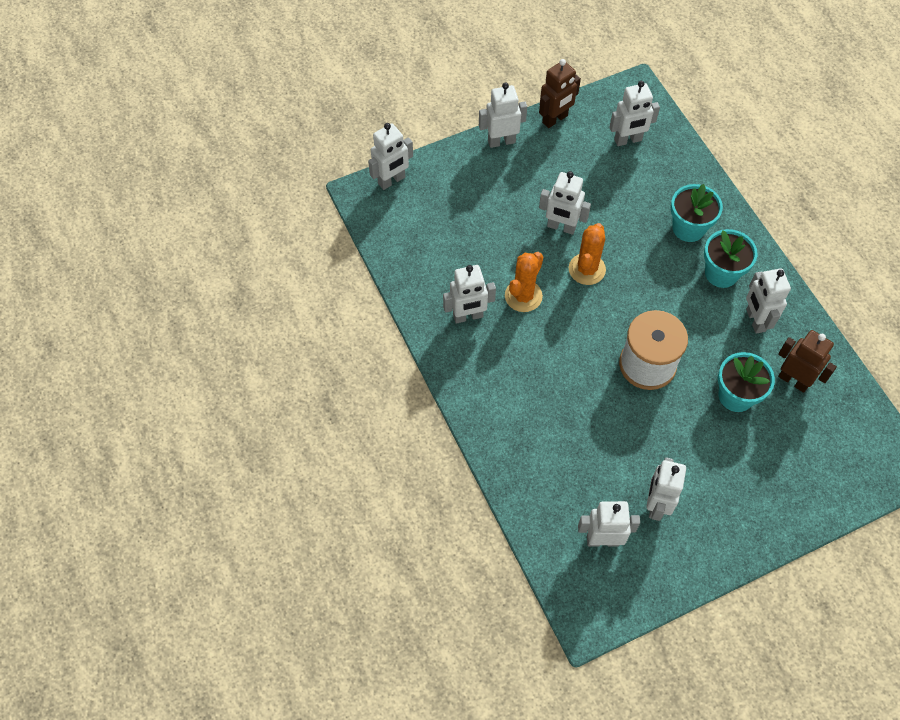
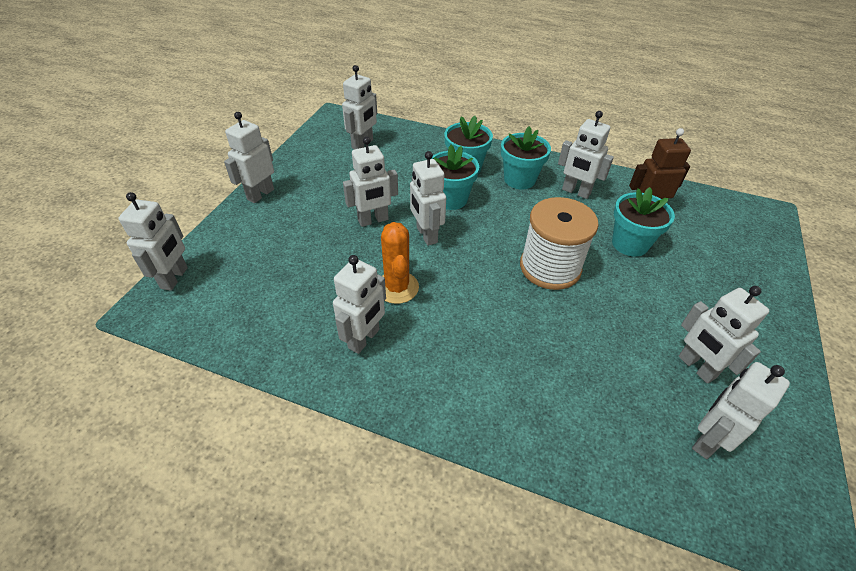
camera: 45 degrees left, 15 degrees down
brown robot [539,59,581,128] -> none
orange cactus [568,223,606,285] -> white robot [410,151,446,246]
none -> turquoise flower pot [431,145,479,210]

